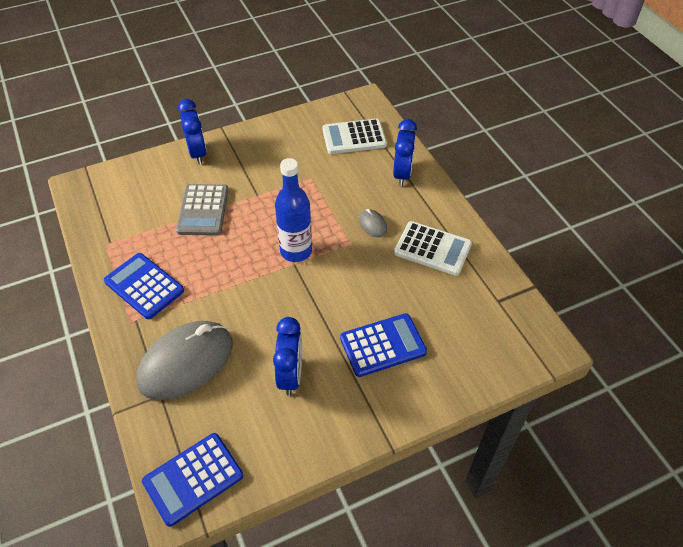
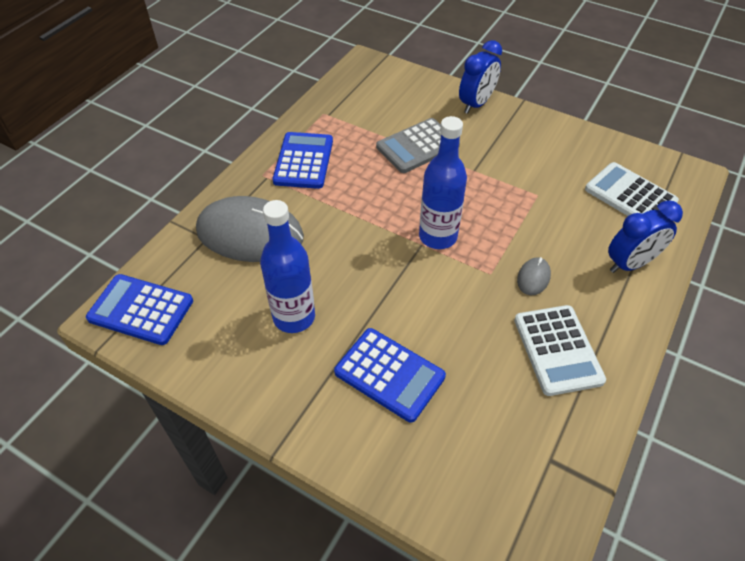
camera: 55 degrees right, 0 degrees up
blue clock [273,317,302,396] -> blue bottle [260,200,315,333]

